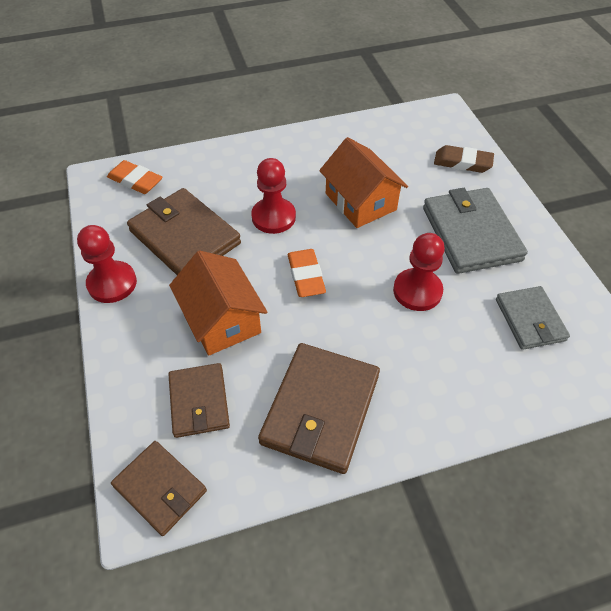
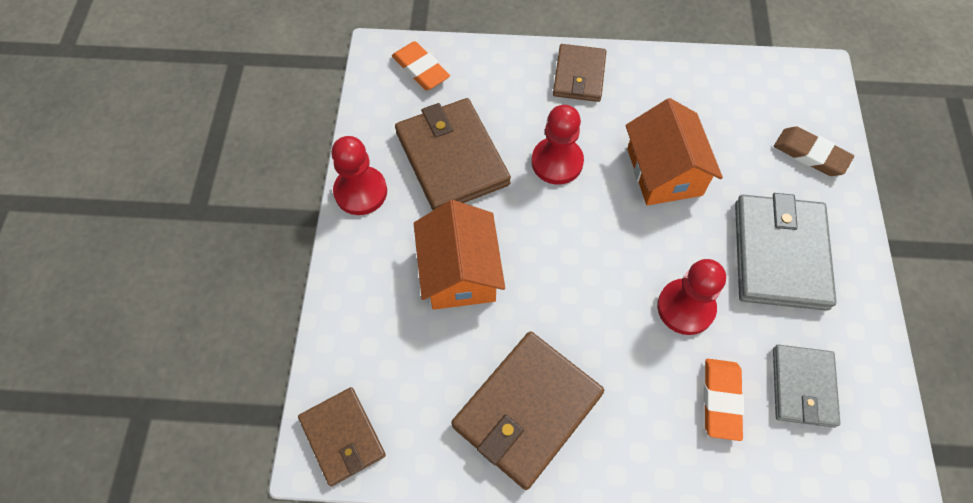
camera: 20 degrees right, 10 degrees up
brown wallet [168,363,230,438] -> brown wallet moved to [553,44,606,102]
orange eraser [288,249,326,297] -> orange eraser moved to [704,359,744,441]

